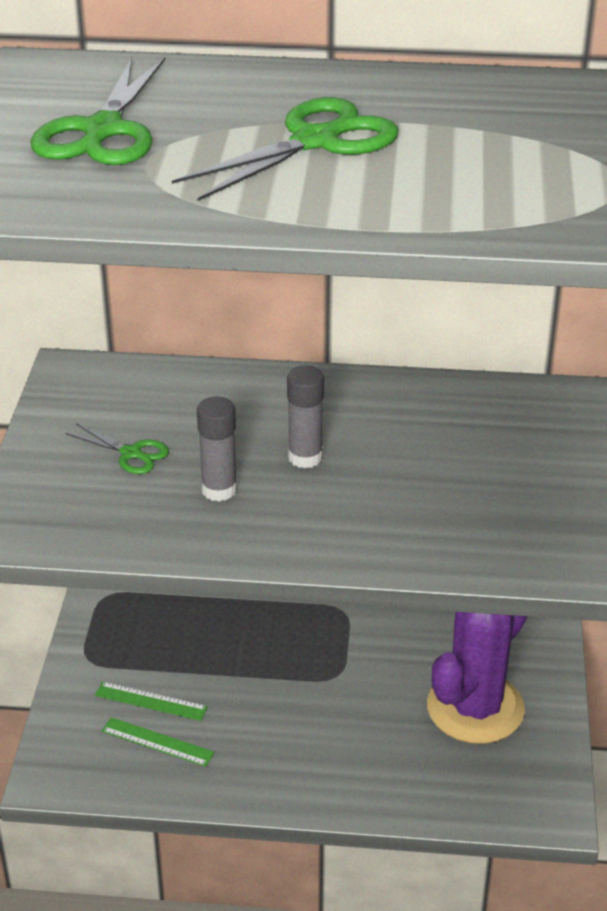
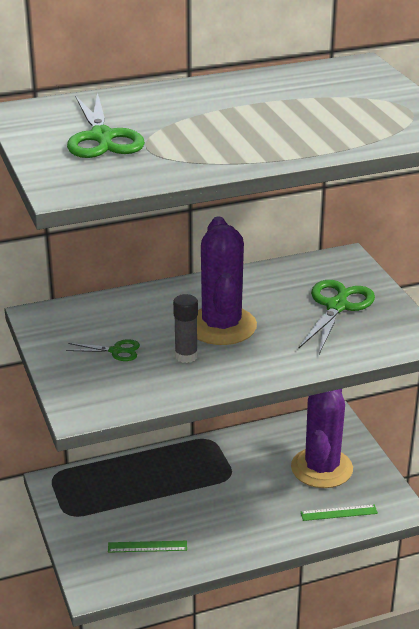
camera: 25 degrees left, 5 degrees down
green ruler [95,682,208,721] -> green ruler moved to [301,504,378,521]
green scissors [172,97,398,201] -> green scissors moved to [299,280,375,354]
grey glue stick [287,365,324,468] -> purple cactus [197,216,257,345]

